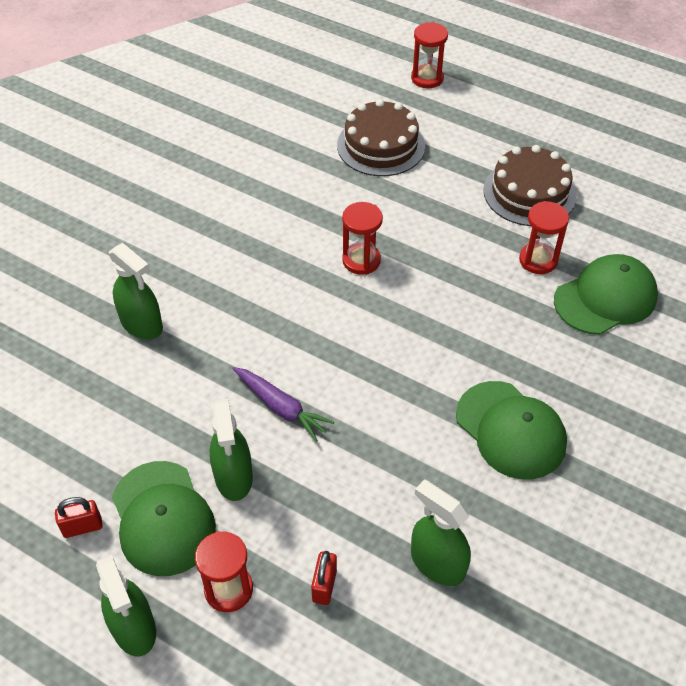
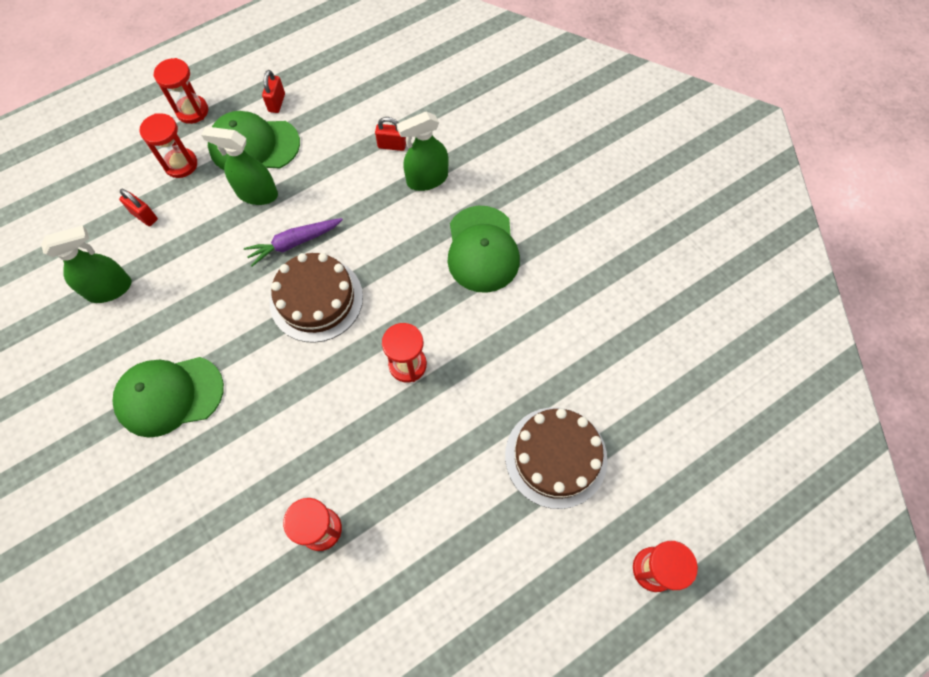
camera: 115 degrees right, 15 degrees up
green spray bottle [96,555,156,657] -> red hourglass [153,58,208,124]
brown cake [483,145,576,226] -> brown cake moved to [270,253,363,343]
green cap [554,254,658,335] -> green cap moved to [448,206,520,293]
none -> red padlock [375,117,406,151]

